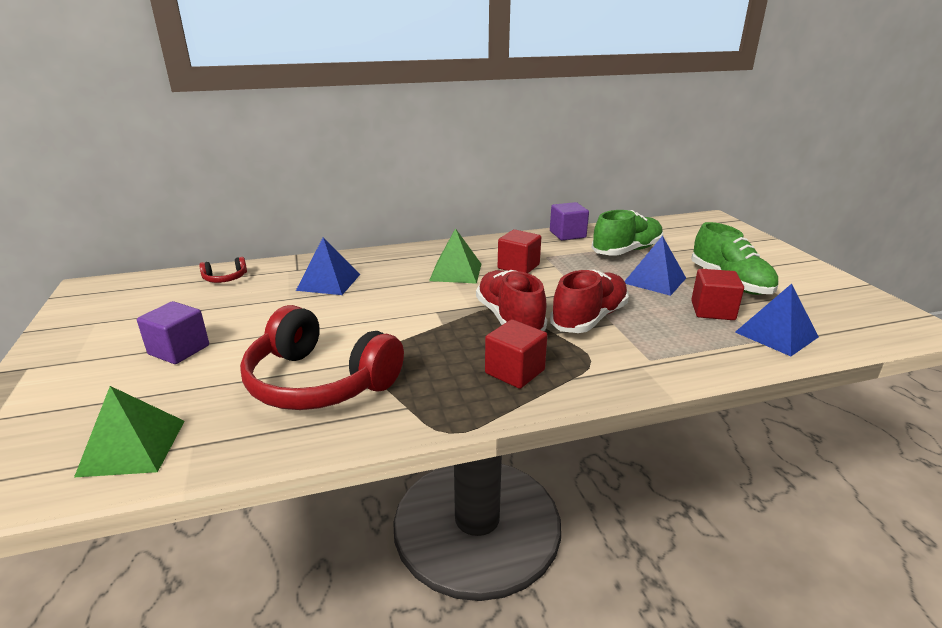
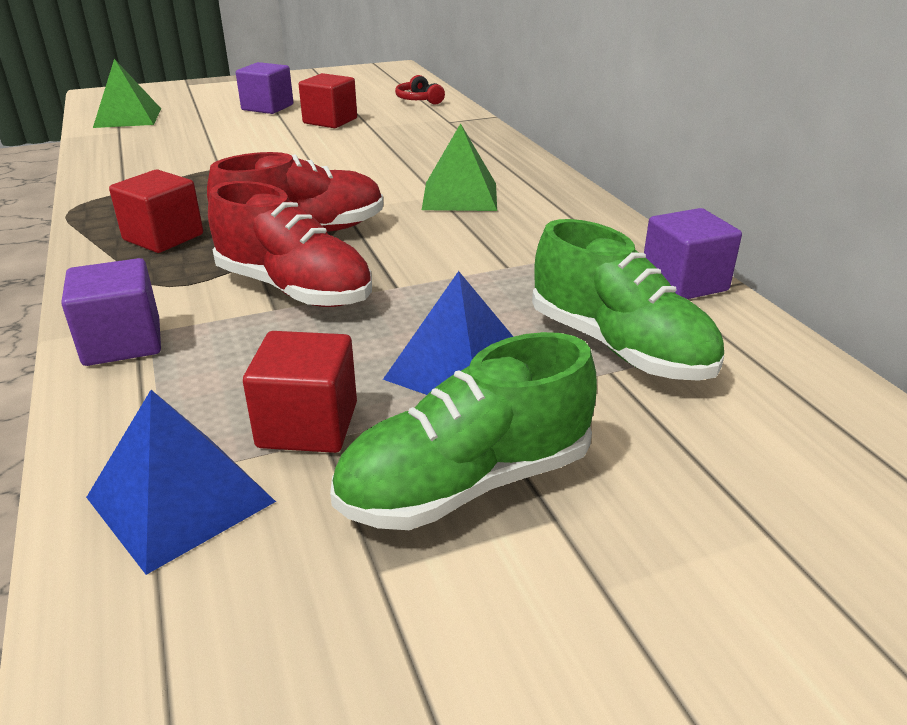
camera: 85 degrees right, 5 degrees up
red headphones [240,305,404,410] -> none
blue pyramid [296,237,360,295] -> none
red cube [498,229,541,273] -> red cube moved to [299,73,357,128]
none -> purple cube [61,258,161,366]

